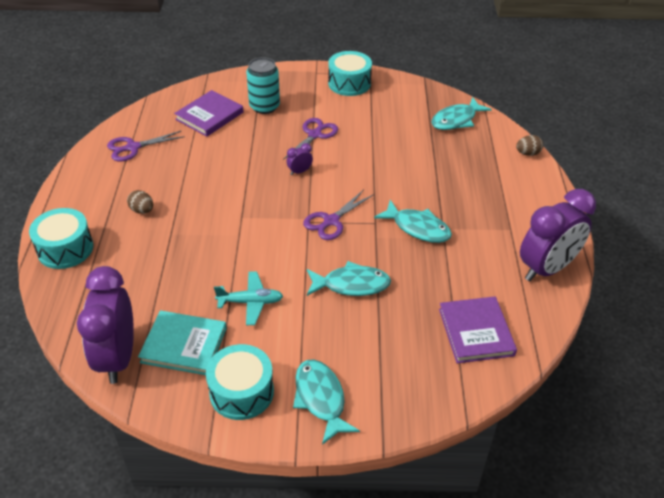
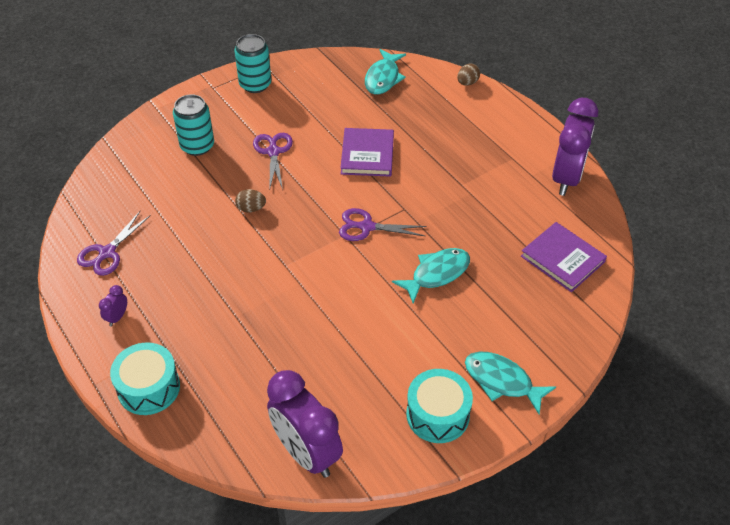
camera: 35 degrees left, 5 degrees up
brown egg [127,190,153,214] -> brown egg moved to [235,189,266,212]
turquoise book [138,311,227,375] -> none
purple book [174,90,244,137] -> purple book moved to [340,128,394,177]
turquoise plane [214,271,283,325] -> none
purple clock [287,143,313,175] -> purple clock moved to [99,285,127,326]
purple scissors [303,190,374,240] -> purple scissors turned 90 degrees clockwise [339,208,427,241]
turquoise drum [328,51,372,96] -> turquoise can [234,34,271,93]
turquoise fish [374,200,452,243] -> none

